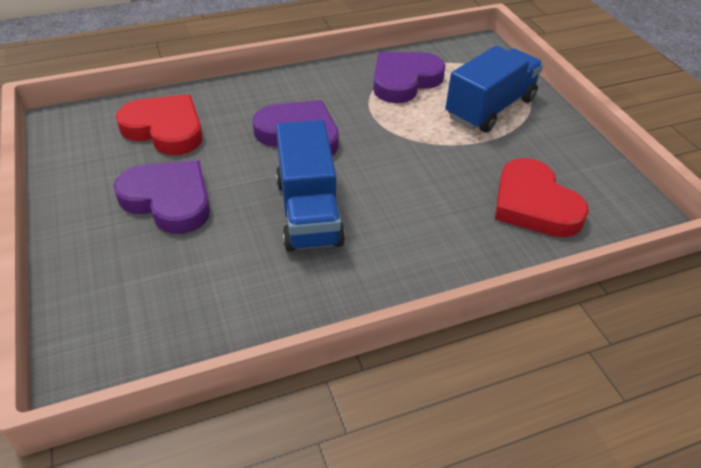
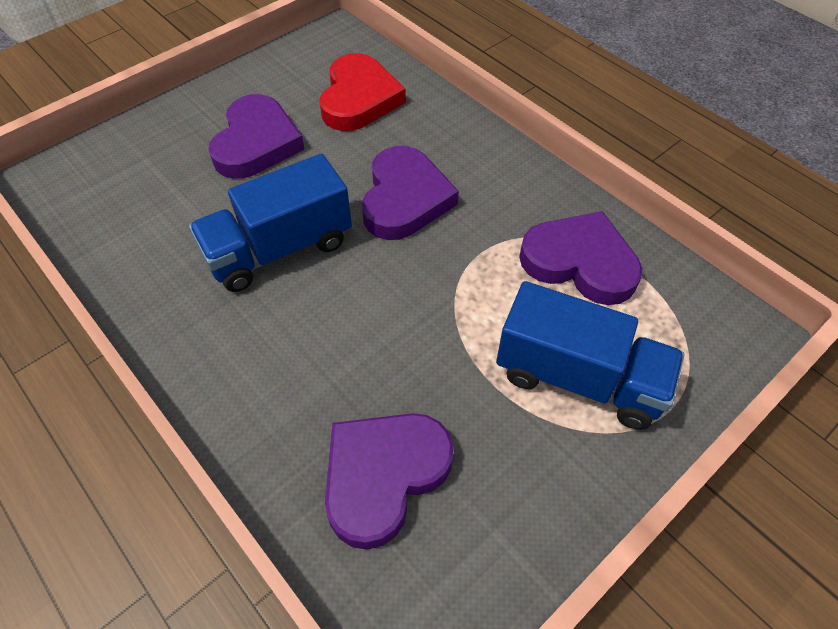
camera: 70 degrees right, 10 degrees up
red heart [495,158,589,237] -> purple heart [325,413,454,550]

